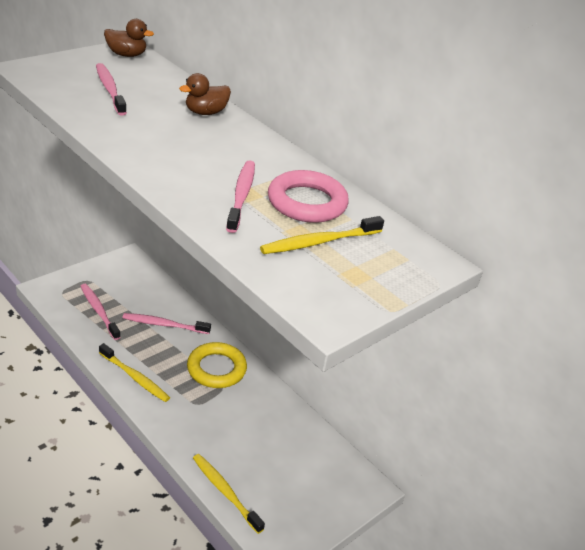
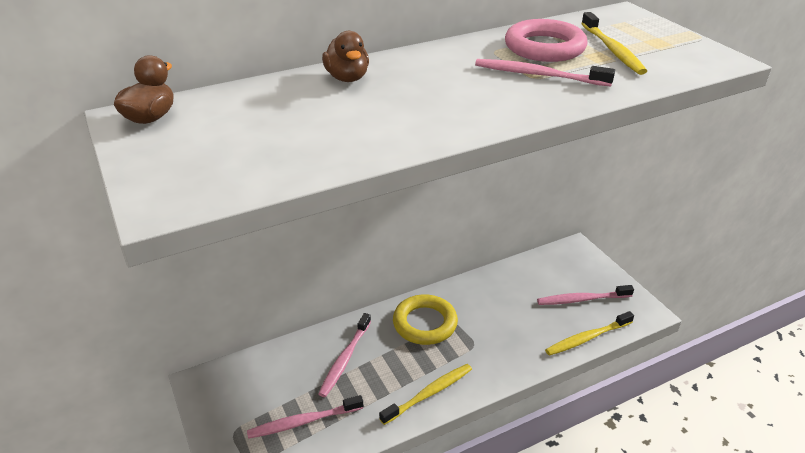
camera: 70 degrees left, 0 degrees up
pink toothbrush [96,63,127,116] -> pink toothbrush moved to [537,285,634,305]

